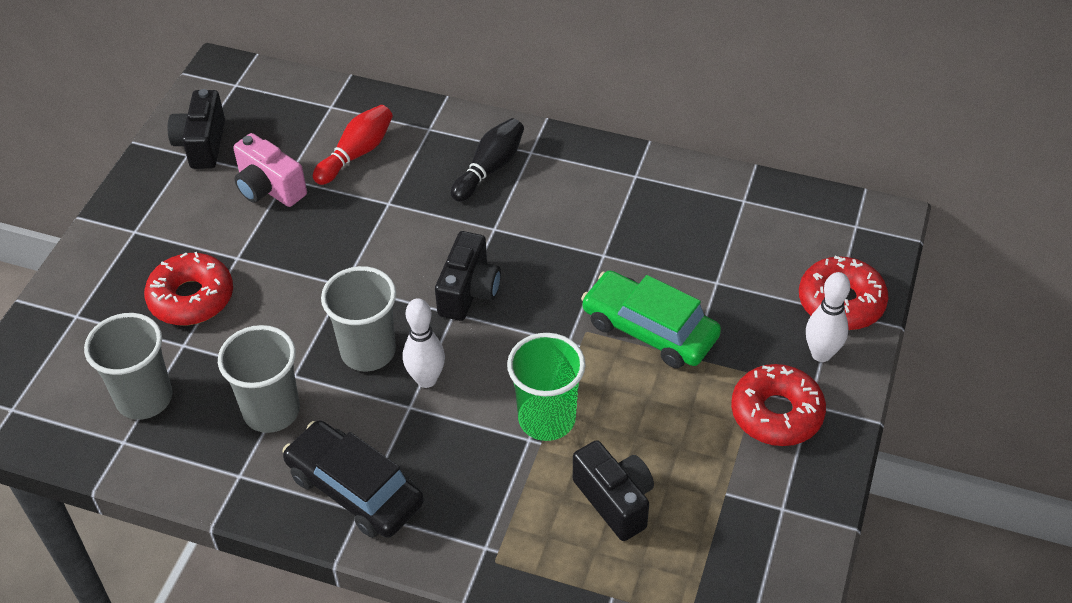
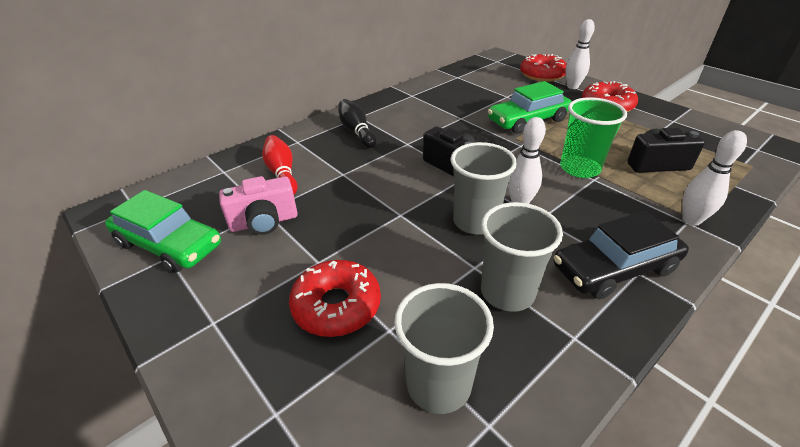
camera: 60 degrees left, 10 degrees down
black camera [168,89,225,169] -> green car [105,190,221,273]
none -> white bowling pin [682,130,747,226]

